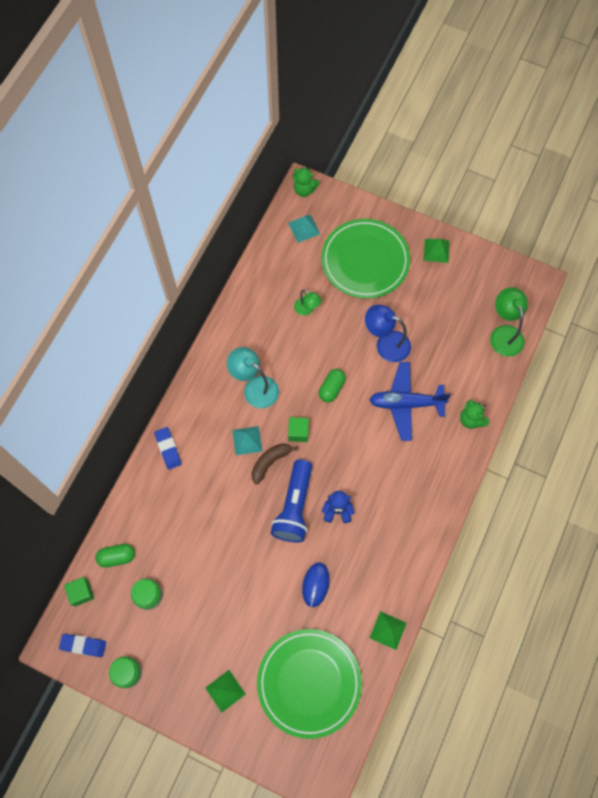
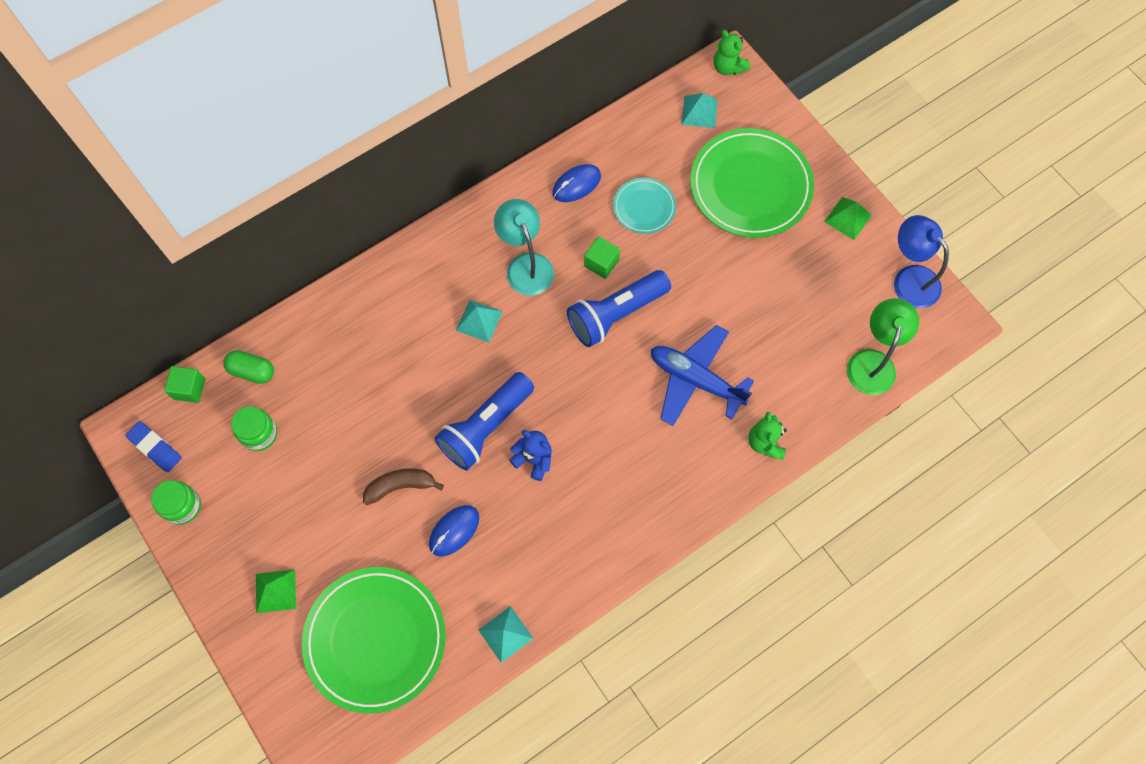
camera: 30 degrees right, 0 degrees up
blue eraser [154,427,182,470] -> none
brown banana [251,443,298,485] -> brown banana moved to [363,468,444,505]
green cube [288,417,309,442] -> green cube moved to [584,236,620,279]
green lamp [294,289,321,316] -> turquoise plate [613,178,676,234]
green capsule [319,369,346,402] -> blue flashlight [567,270,671,347]
blue lamp [365,305,411,362] -> blue lamp moved to [894,215,949,308]
green pyramid [370,611,407,650] -> turquoise pyramid [479,606,534,663]
none -> blue mouse [552,164,601,202]

